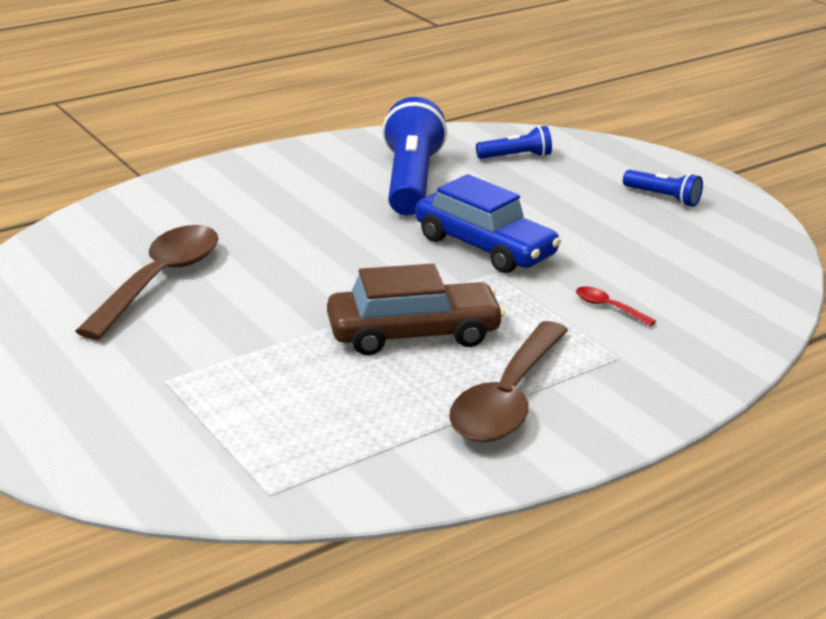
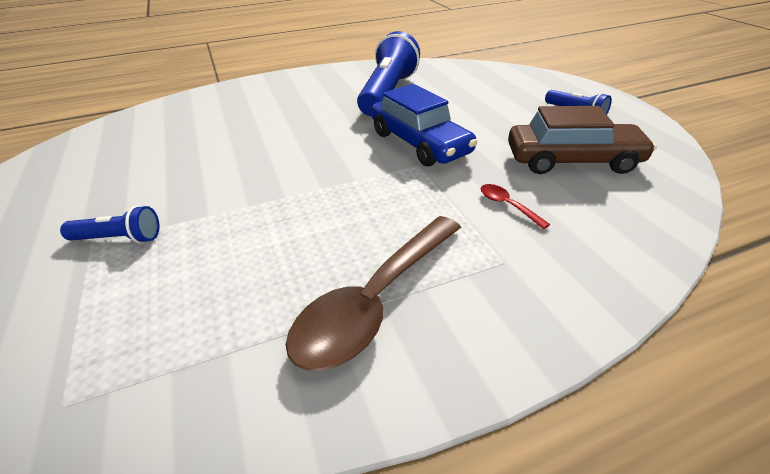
camera: 15 degrees right, 10 degrees up
brown spoon [75,225,218,340] -> none
brown car [327,264,505,355] -> brown car moved to [508,106,657,174]
blue flashlight [476,126,552,159] -> blue flashlight moved to [60,205,159,243]

